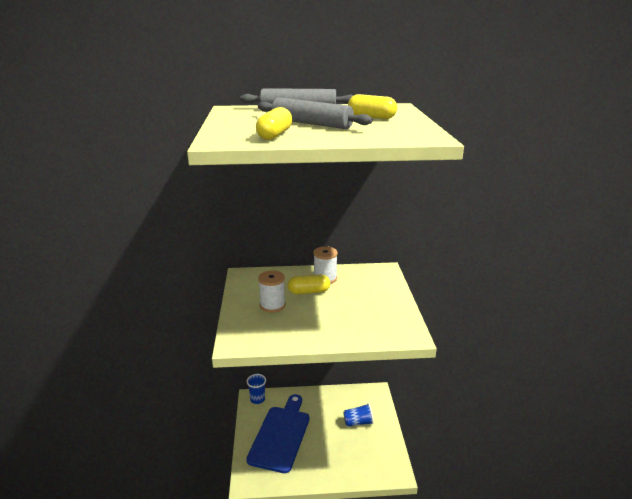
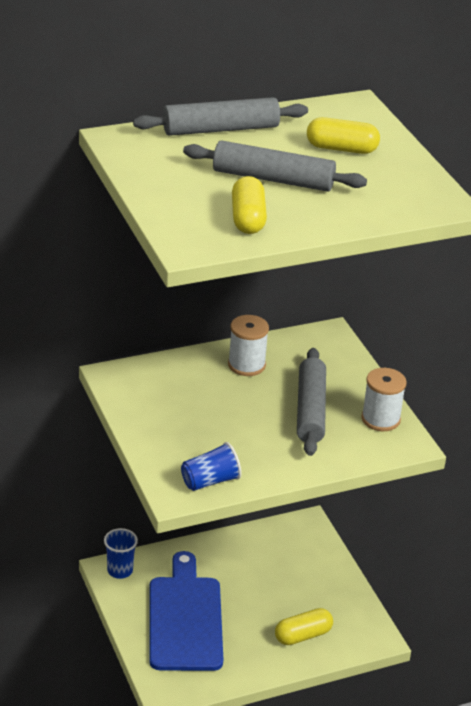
camera: 20 degrees left, 10 degrees up
white spool [258,270,286,313] -> white spool moved to [361,368,407,431]
yellow capsule [288,274,330,294] -> yellow capsule moved to [275,608,333,645]
blue cup [344,403,373,427] -> blue cup moved to [181,442,241,491]
none -> grey rolling pin [297,348,326,456]

